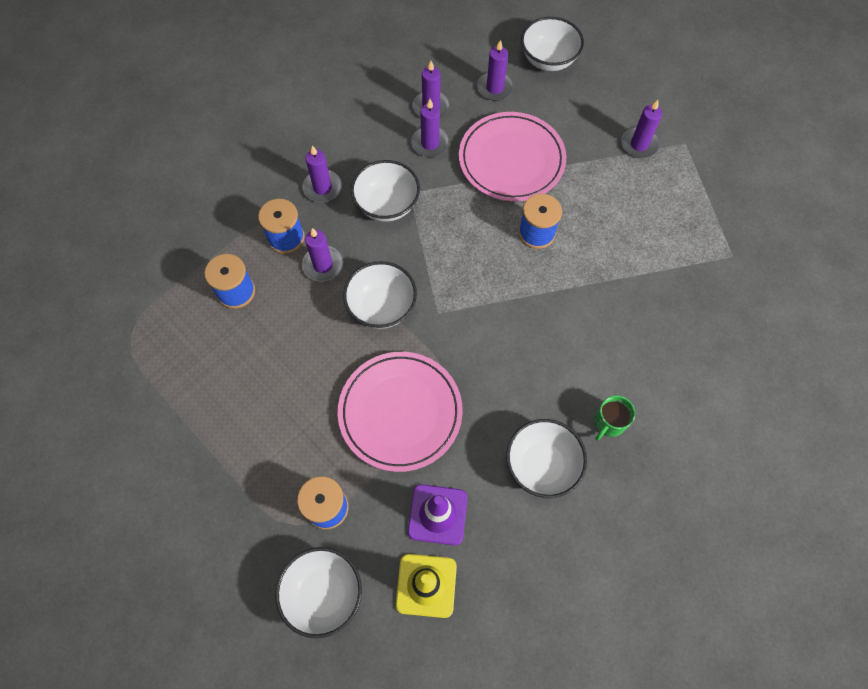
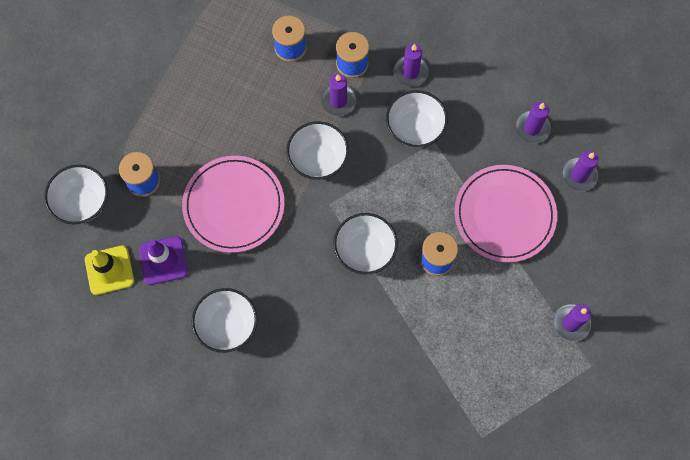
camera: 70 degrees right, 5 degrees up
purple candle [411,99,449,157] -> none
white bowl [521,17,584,71] -> white bowl moved to [333,213,398,275]
green mug [594,395,635,441] -> none

